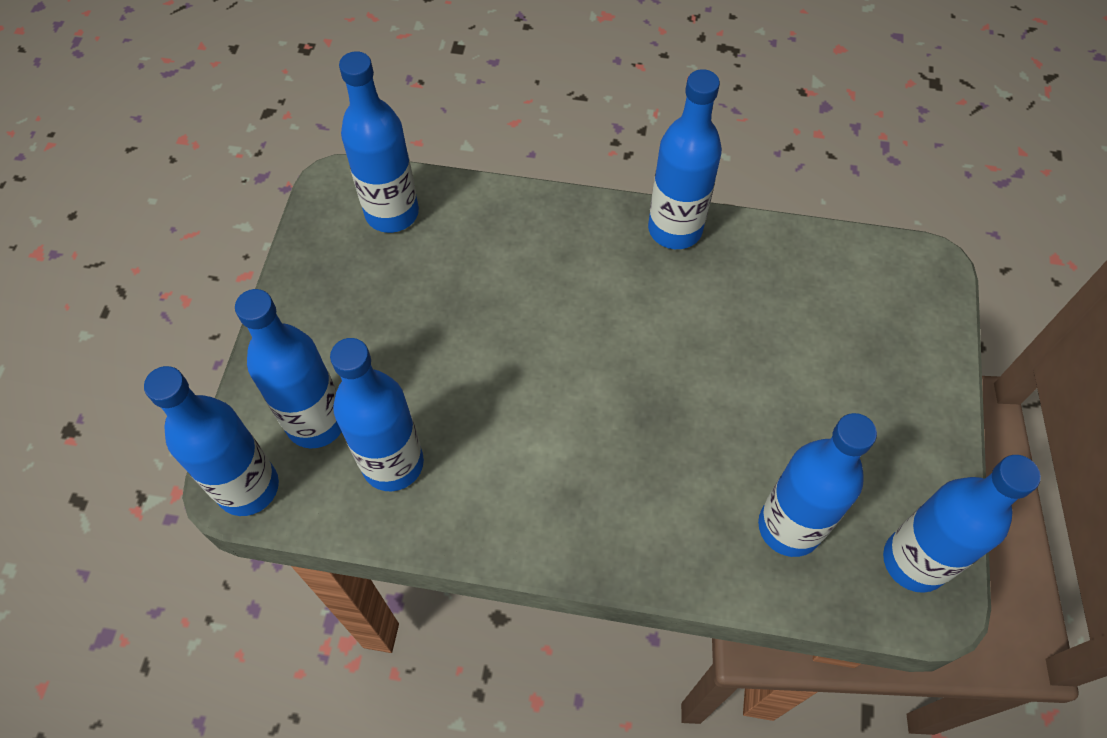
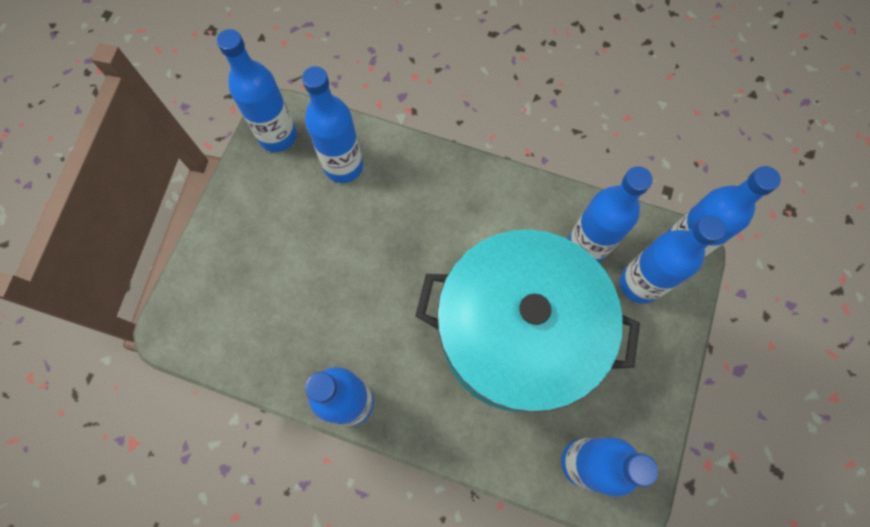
camera: 170 degrees left, 10 degrees up
none -> turquoise pot [415,230,640,412]

